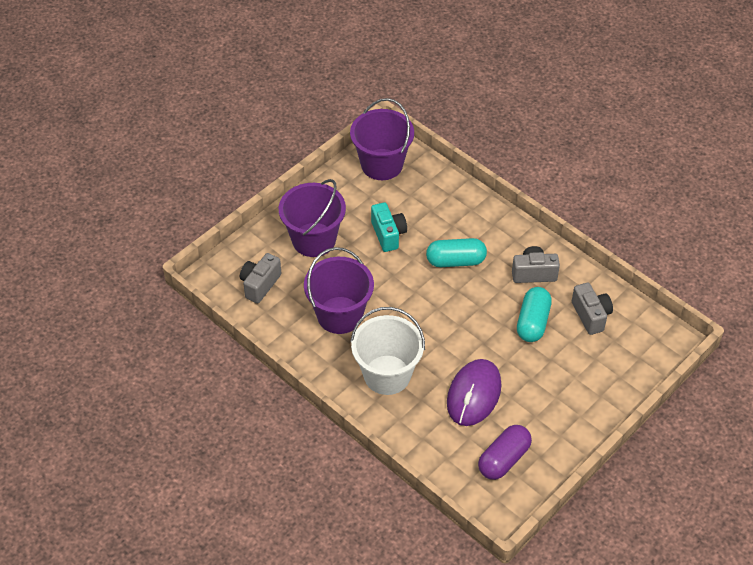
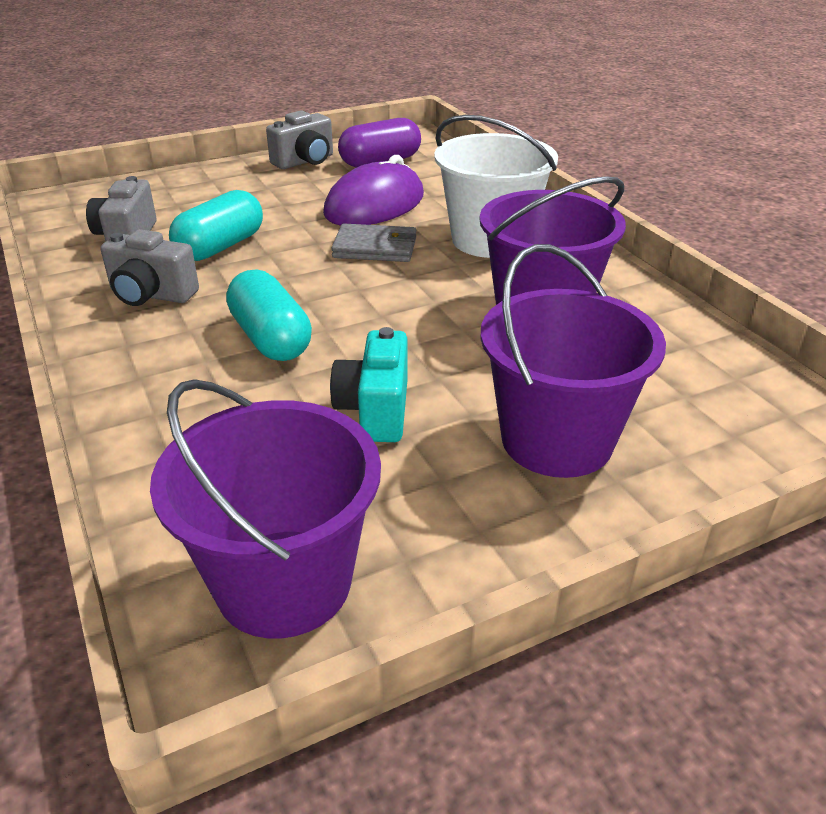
camera: 160 degrees left, 15 degrees down
grey camera [240,253,281,303] -> grey camera moved to [266,111,333,169]
turquoise capsule [426,238,487,267] -> turquoise capsule turned 45 degrees clockwise [226,269,312,361]
none -> grey wallet [331,224,416,262]

